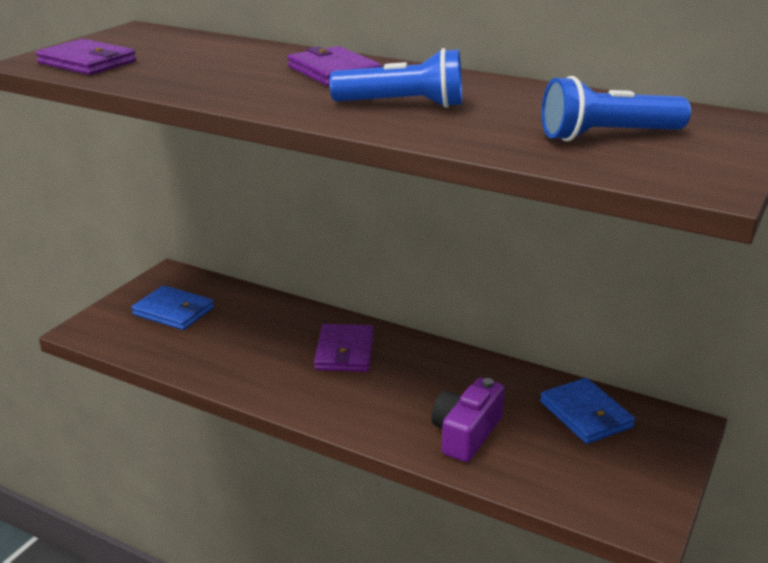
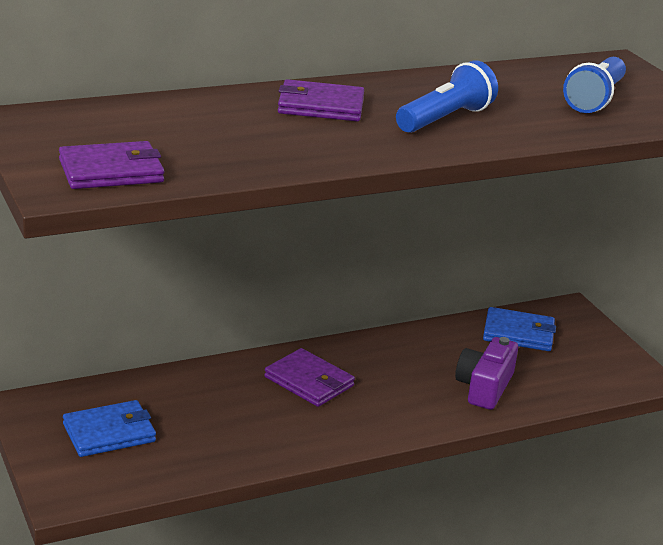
camera: 55 degrees left, 0 degrees up
purple camera [431,378,505,462] -> purple camera turned 45 degrees clockwise [455,337,518,410]

